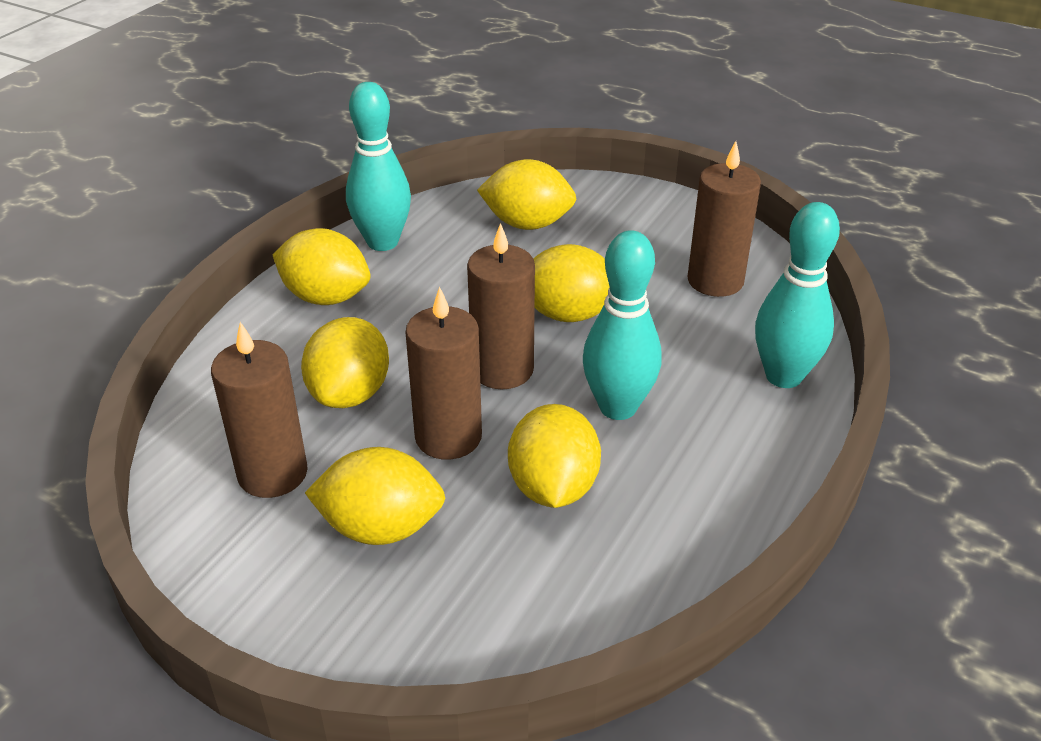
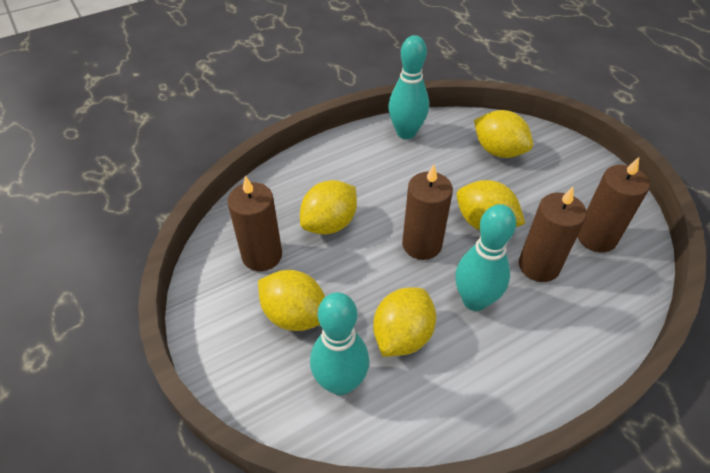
camera: 30 degrees right, 10 degrees up
yellow lemon [273,228,371,305] -> none
brown candle [405,286,482,460] -> brown candle moved to [519,187,587,282]
turquoise bowling pin [755,202,840,388] -> turquoise bowling pin moved to [310,292,369,395]

